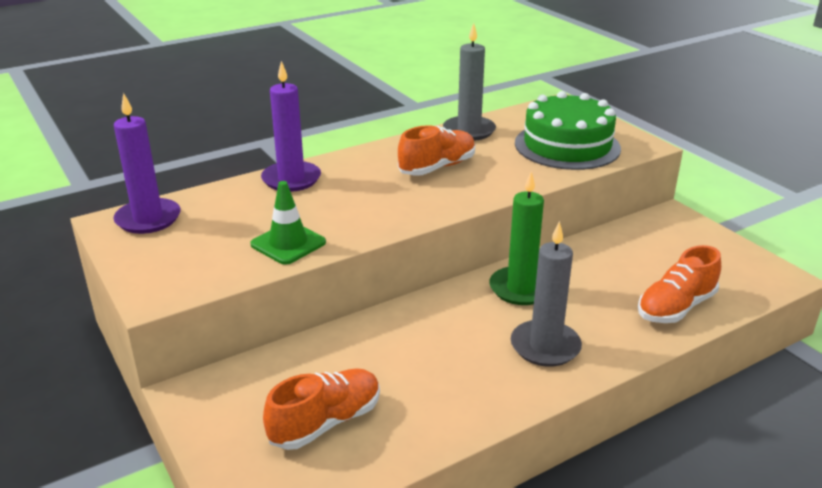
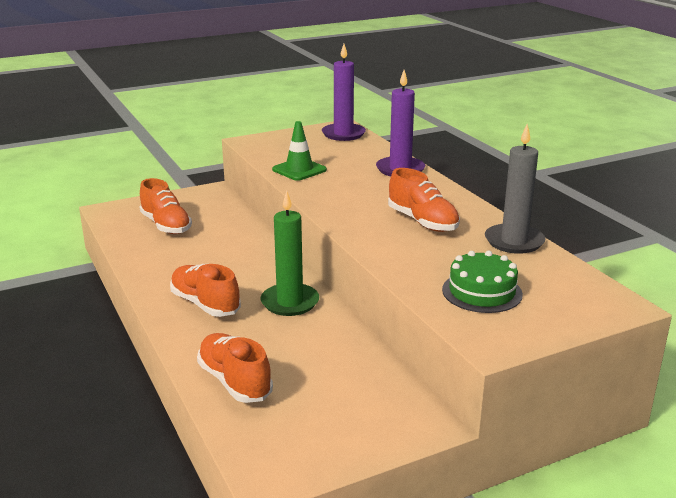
camera: 95 degrees right, 5 degrees down
grey candle [511,221,582,367] -> orange shoe [170,264,241,317]
green cake [515,91,621,170] -> green cake [442,251,523,313], size x0.62

